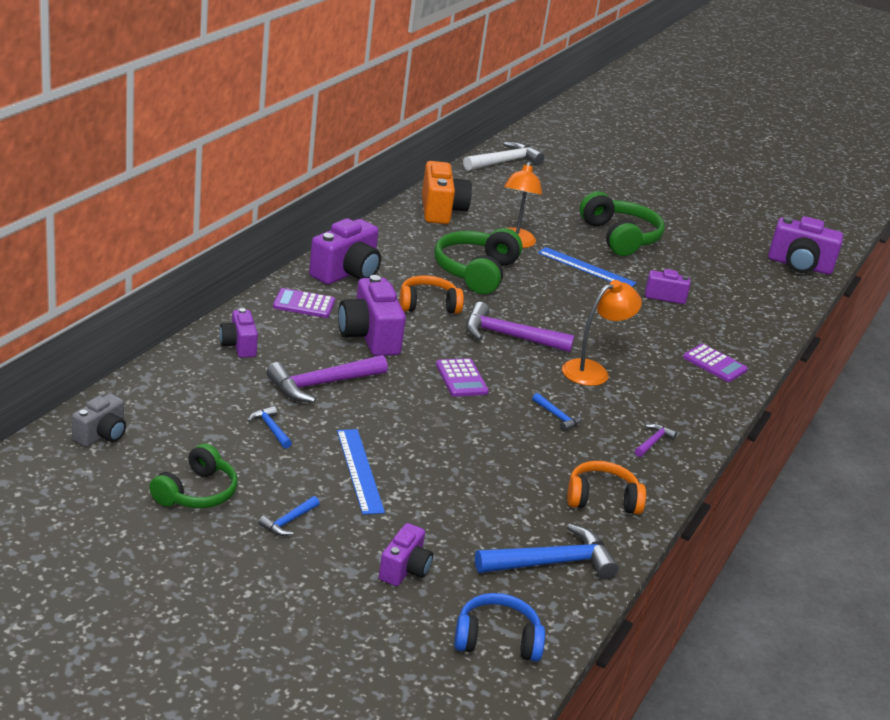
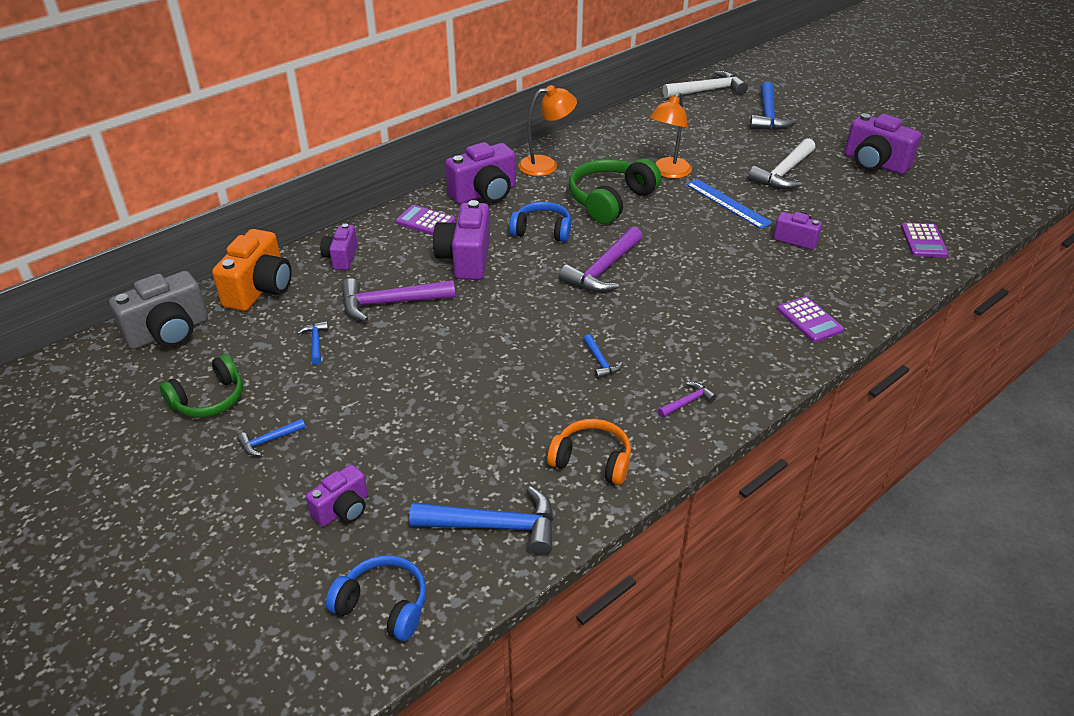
camera: 25 degrees right, 10 degrees up
grey camera [72,393,126,447] -> grey camera [109,271,208,349], size x1.70
blue ruler [337,429,385,515] -> none
orange headphones [399,275,464,314] -> blue headphones [509,202,571,242]
orange camera [422,161,472,224] -> orange camera moved to [212,229,292,311]
purple calculator [436,358,489,397] -> purple calculator moved to [901,223,948,257]
purple hammer [466,302,574,352] -> purple hammer turned 90 degrees counterclockwise [559,226,643,292]
orange lamp [562,280,642,386] -> orange lamp moved to [518,85,577,176]
green headphones [580,191,665,256] -> white hammer [748,138,815,189]
purple camera [768,216,843,275] -> purple camera moved to [845,113,921,174]
none -> blue hammer [750,82,797,130]

